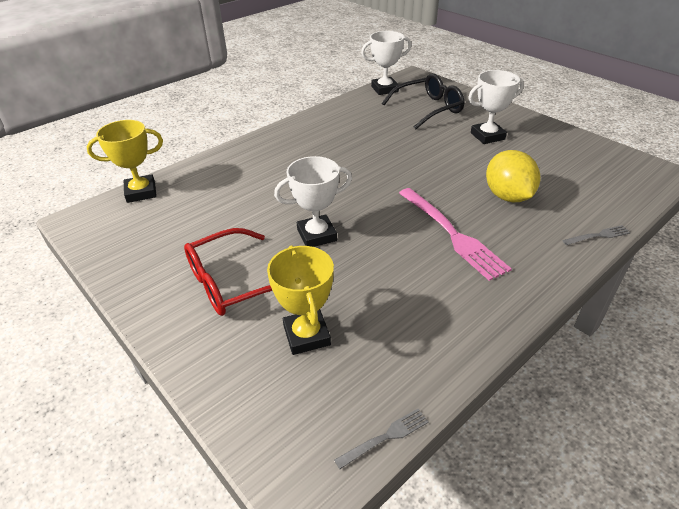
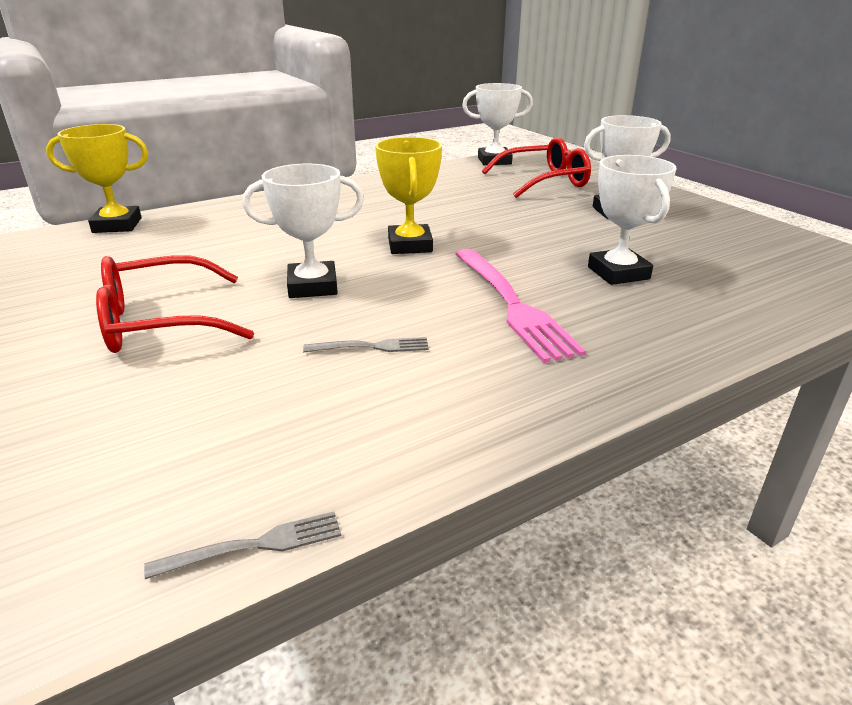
camera: 10 degrees right, 10 degrees down
yellow trophy [267,245,334,355] -> yellow trophy moved to [375,137,442,254]
black glasses [382,74,464,129] -> red glasses [482,137,591,198]
yellow lemon [486,150,540,202] -> white trophy [588,155,677,285]
grey fork [563,225,631,245] -> grey fork moved to [303,337,429,352]

